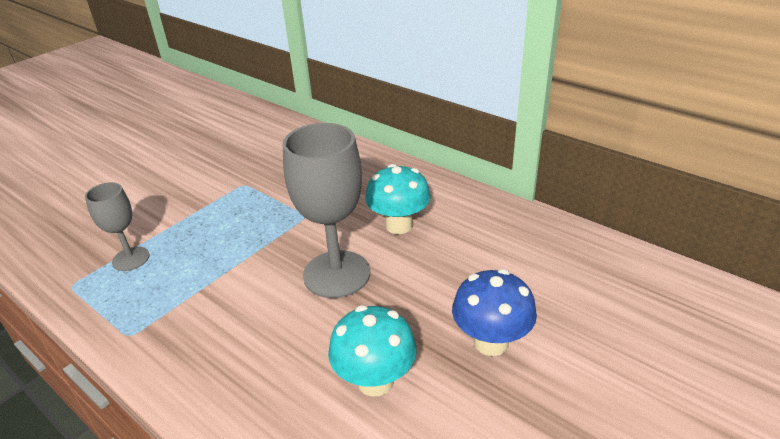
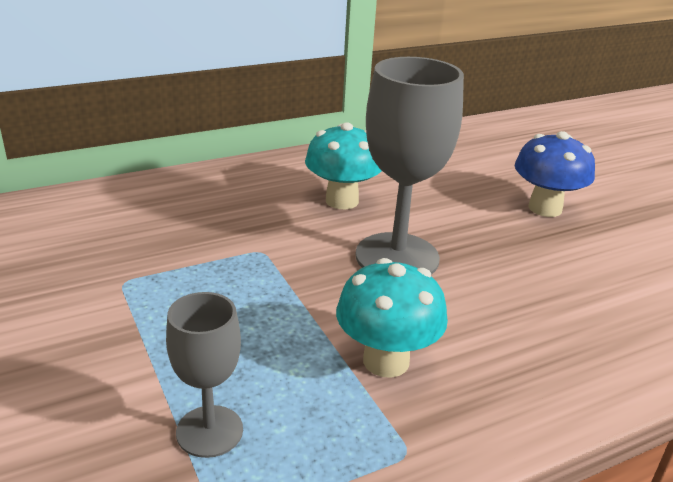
camera: 70 degrees left, 5 degrees down
turquoise mushroom [328,305,417,396] -> turquoise mushroom moved to [336,258,448,378]

